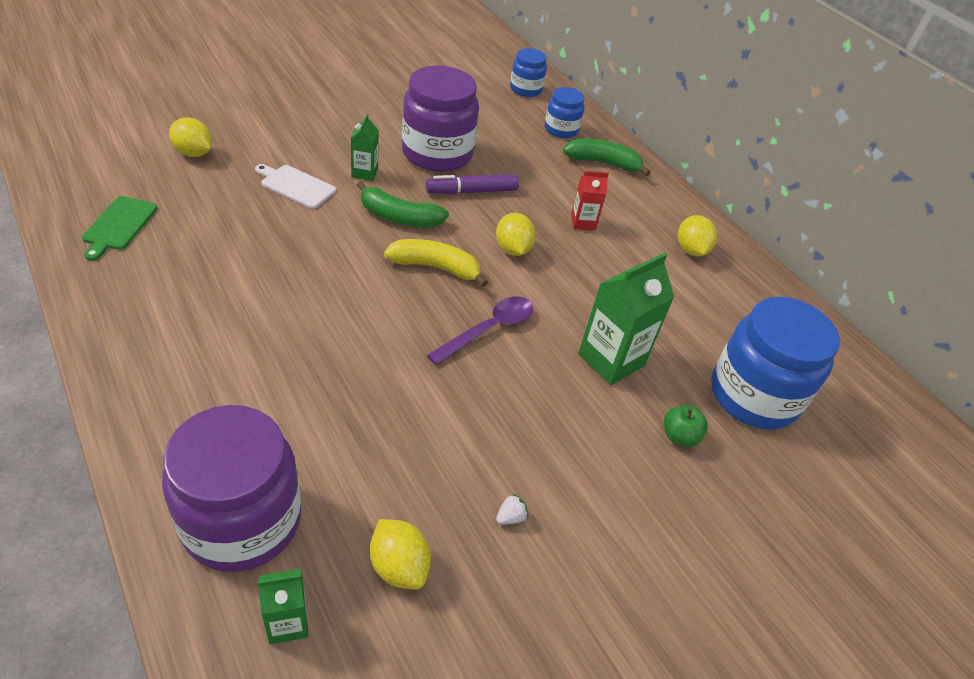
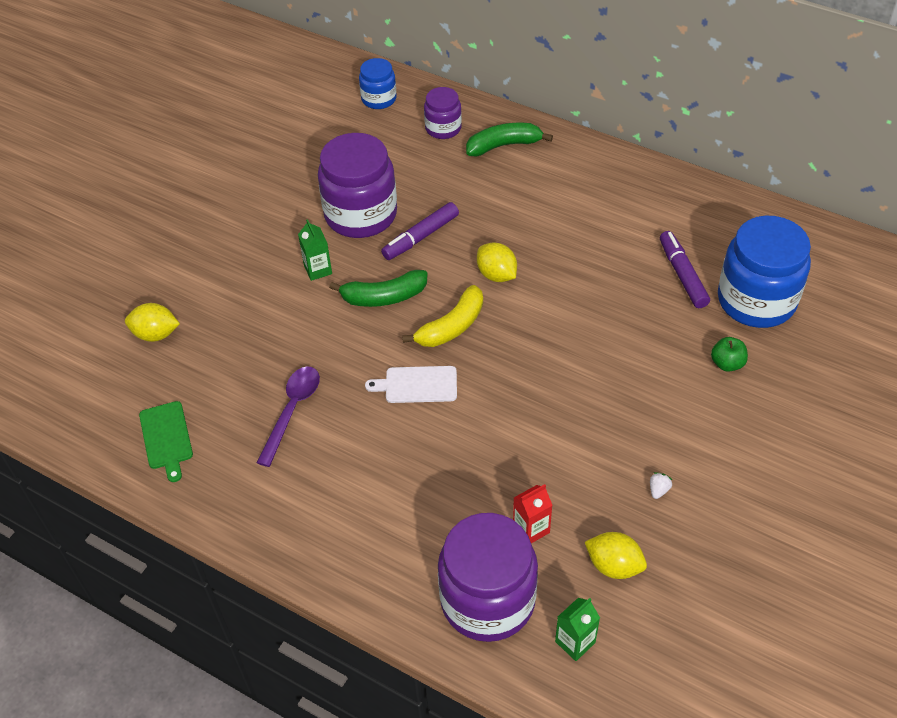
camera: 20 degrees left, 5 degrees up
white cutting board [255,164,336,209] -> white cutting board moved to [365,366,457,403]
yellow banana [384,239,488,287] -> yellow banana turned 150 degrees clockwise [402,285,483,347]
purple spoon [427,297,533,365] -> purple spoon moved to [257,366,320,467]
blue jar [545,87,585,138] -> purple jar [424,87,462,139]
red carton [571,171,609,231] -> red carton moved to [513,484,552,543]
green carton [578,253,674,385] -> none
yellow lemon [678,215,717,256] -> none
none -> purple marker [660,231,710,308]

